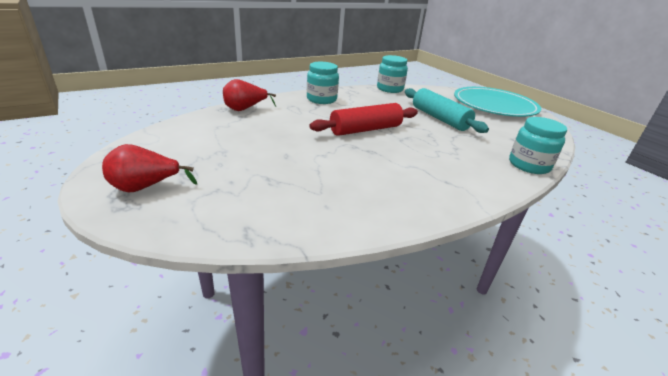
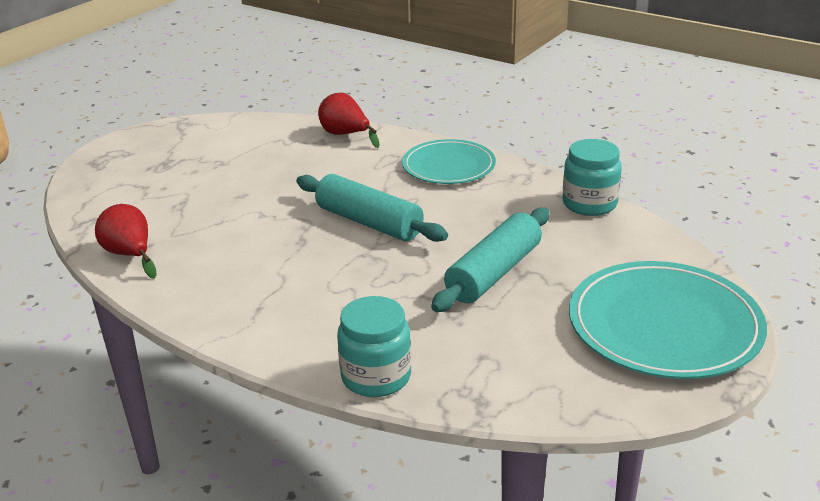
camera: 70 degrees right, 0 degrees up
red pear [102,144,197,192] -> red pear moved to [95,204,157,279]
turquoise jar [307,62,339,104] -> turquoise plate [402,139,496,184]
red rolling pin [309,103,418,136] -> turquoise rolling pin [296,174,448,242]

